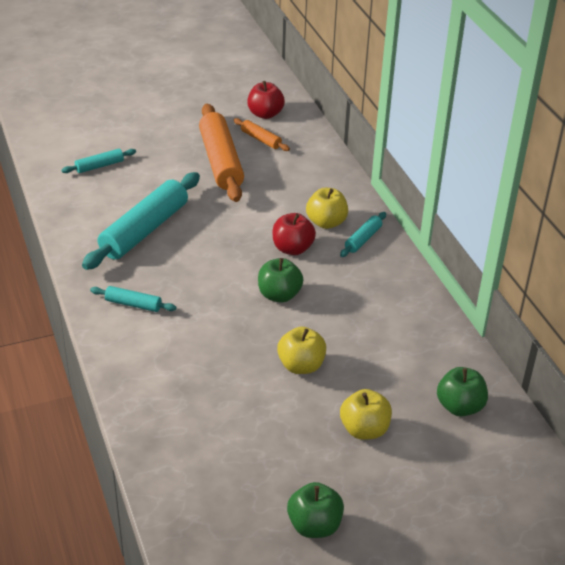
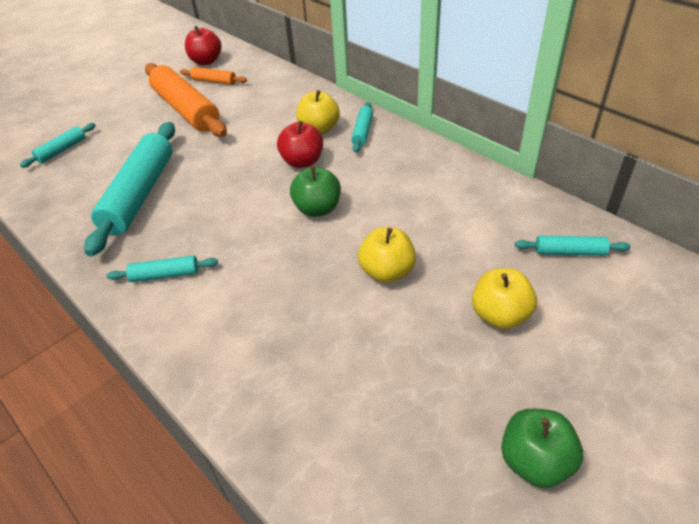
camera: 20 degrees left, 5 degrees up
green apple [437,367,488,416] -> turquoise rolling pin [515,235,631,256]

